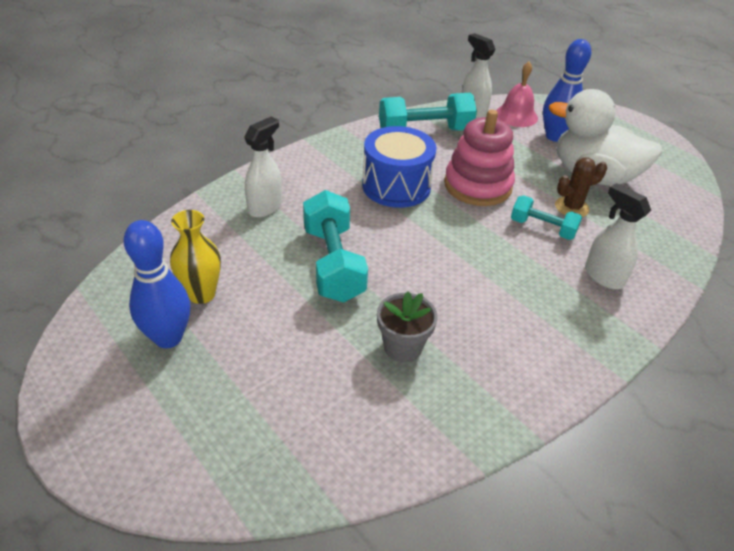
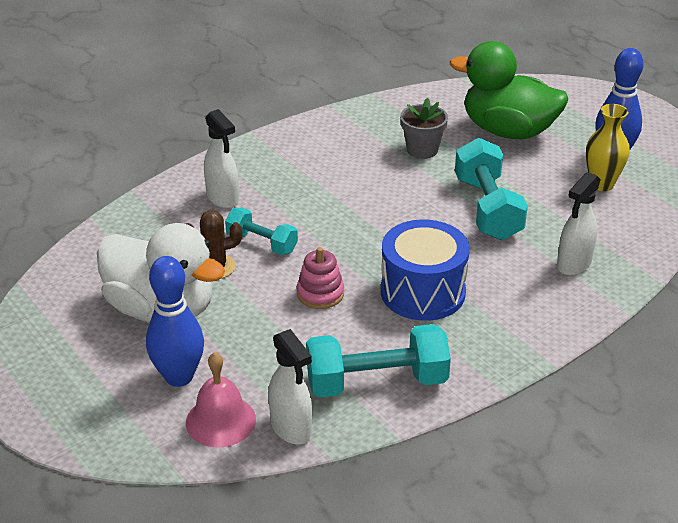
camera: 175 degrees left, 5 degrees down
pink stacking toy [444,110,515,206] -> pink stacking toy [297,247,344,309], size x0.56
none -> green duck [450,41,568,139]

